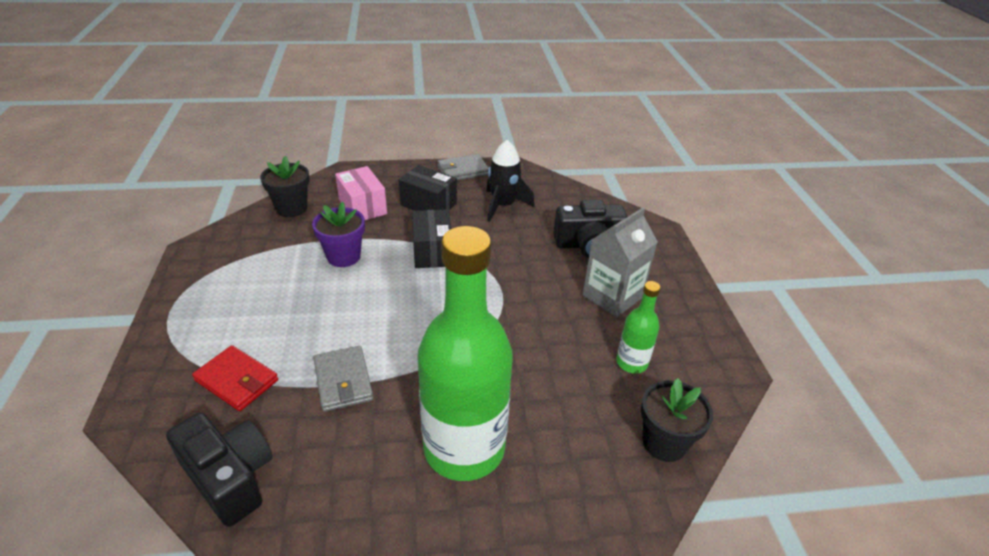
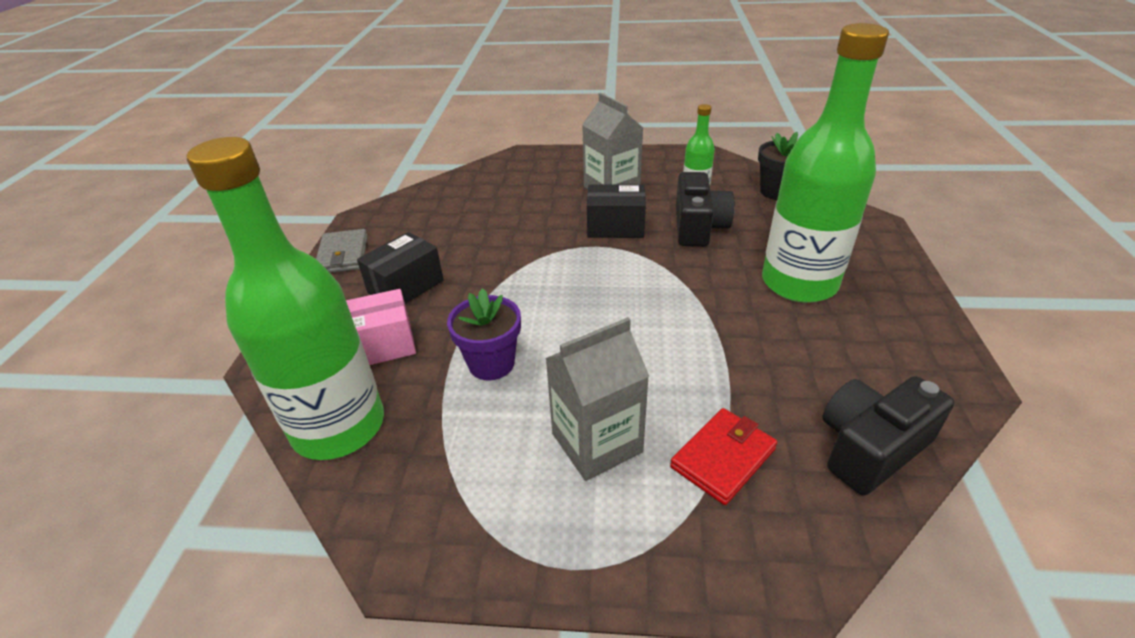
camera: 75 degrees left, 0 degrees up
black flower pot [260,156,310,217] -> green bottle [187,137,384,460]
grey wallet [313,346,373,412] -> none
black box [412,209,451,268] -> black box moved to [587,184,646,238]
black rocket [486,140,534,222] -> none
black camera [553,200,628,258] -> black camera moved to [676,172,735,247]
none -> grey carton [545,317,649,481]

